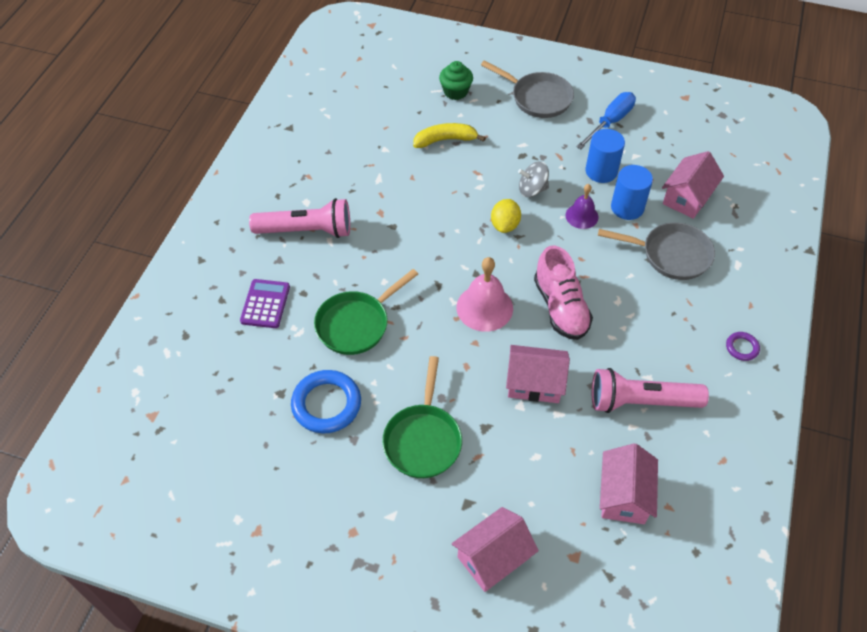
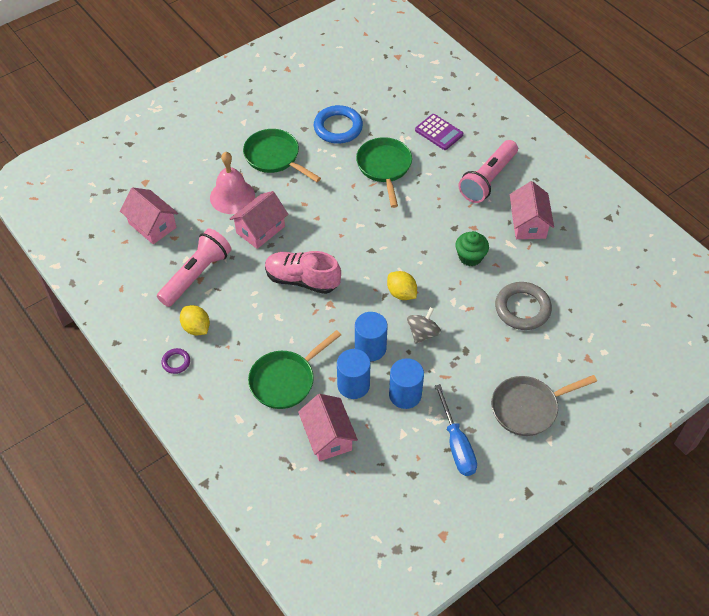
camera: 125 degrees right, 0 degrees up
yellow banana [413,123,486,148] -> grey ring [495,282,552,330]
green cupcake [439,61,473,100] -> green cupcake moved to [455,231,489,266]
pink house [452,507,539,592] -> pink house moved to [510,181,554,239]
pink bell [457,257,513,332] -> pink bell moved to [210,152,255,214]
purple bell [565,184,599,229] -> blue cylinder [355,312,388,361]
grey pan [598,222,715,280] -> green pan [248,330,341,409]
none -> yellow lemon [180,305,210,336]

